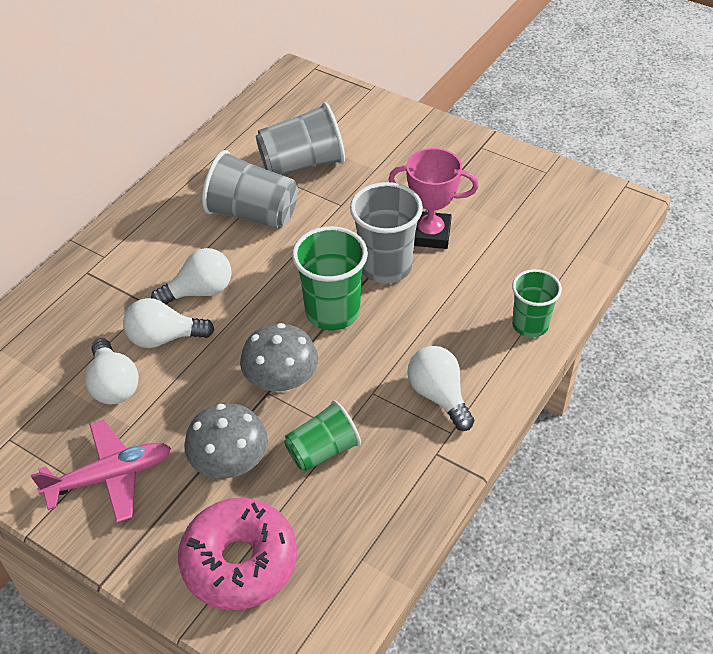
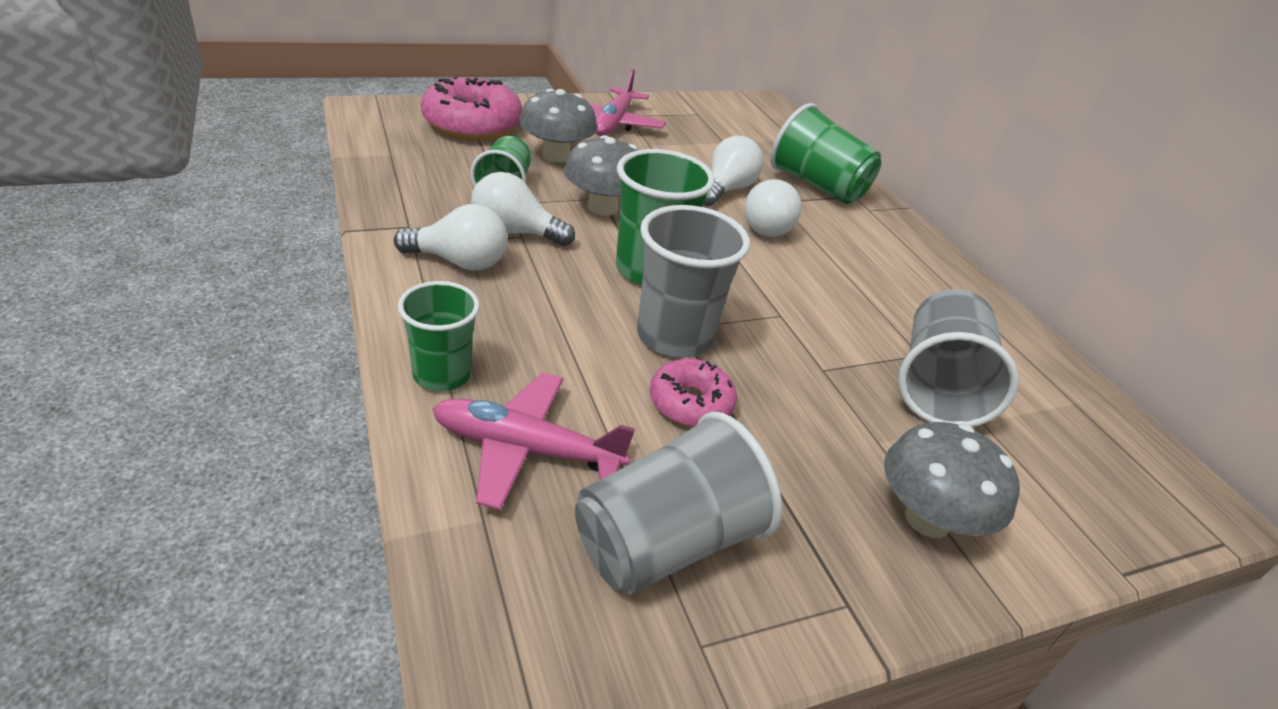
camera: 120 degrees right, 10 degrees down
white light bulb [85,338,139,404] -> white light bulb moved to [471,172,575,246]
grey cup [202,150,298,229] -> grey cup moved to [575,412,782,595]
pink trophy [389,148,479,249] -> pink donut [650,358,737,427]
none -> pink plane [432,373,635,510]
none -> green cup [770,103,881,204]
none -> grey mushroom [884,422,1020,538]

